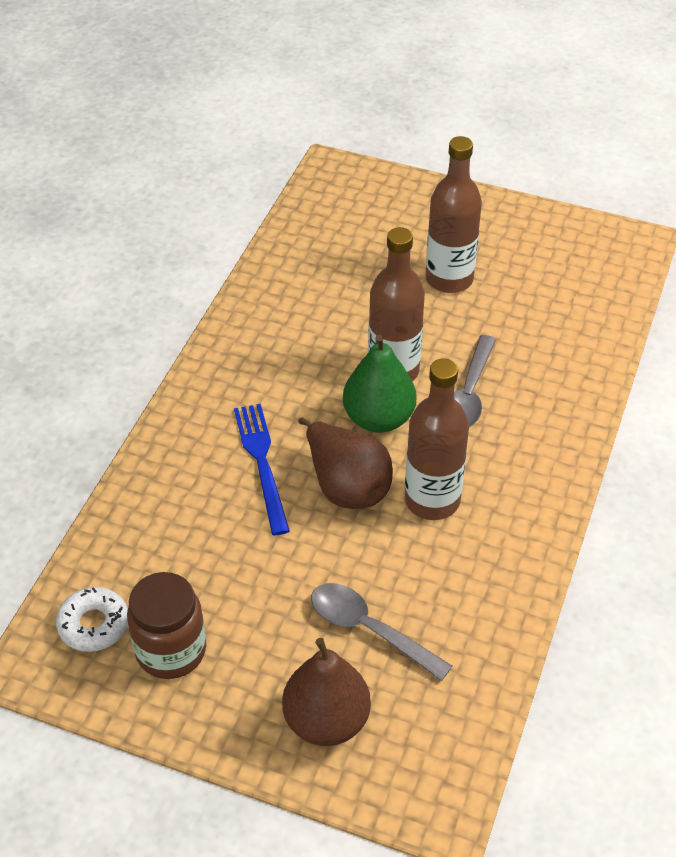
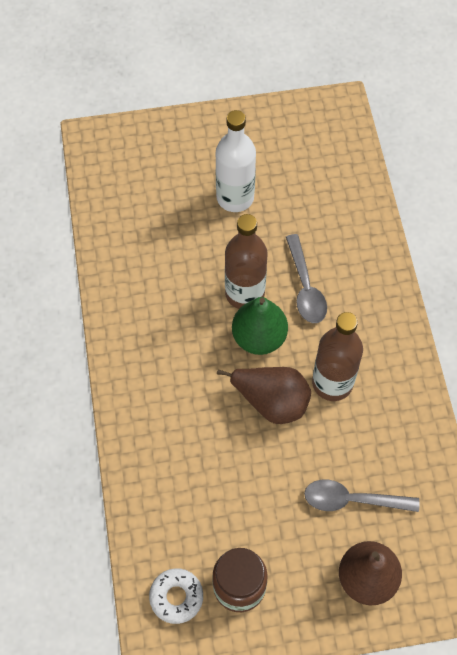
camera: 30 degrees left, 15 degrees up
blue fork [234,404,290,535] -> none
brown bottle [425,136,482,293] -> white bottle [216,110,256,212]

